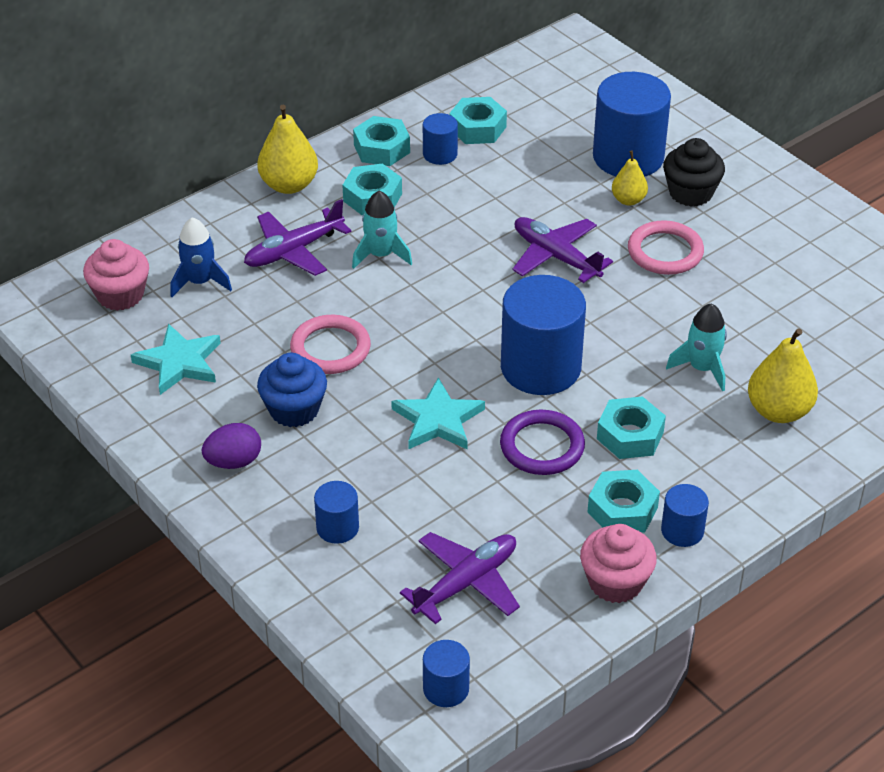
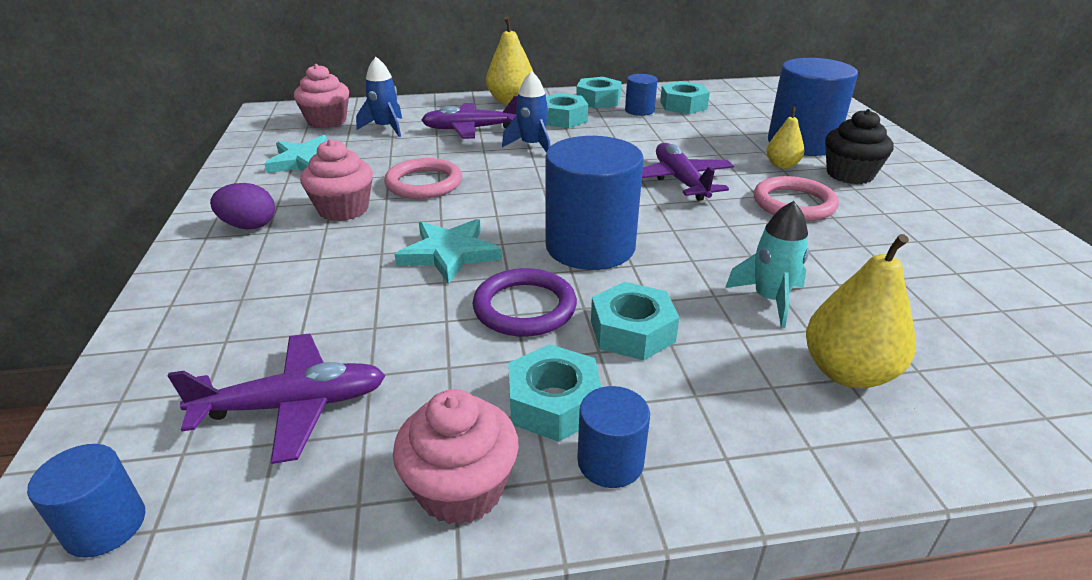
camera: 30 degrees right, 10 degrees down
blue cupcake [257,353,327,427] -> pink cupcake [300,139,373,221]
blue cylinder [314,481,359,544] -> none
turquoise rocket [352,191,412,269] -> blue rocket [502,71,551,153]

